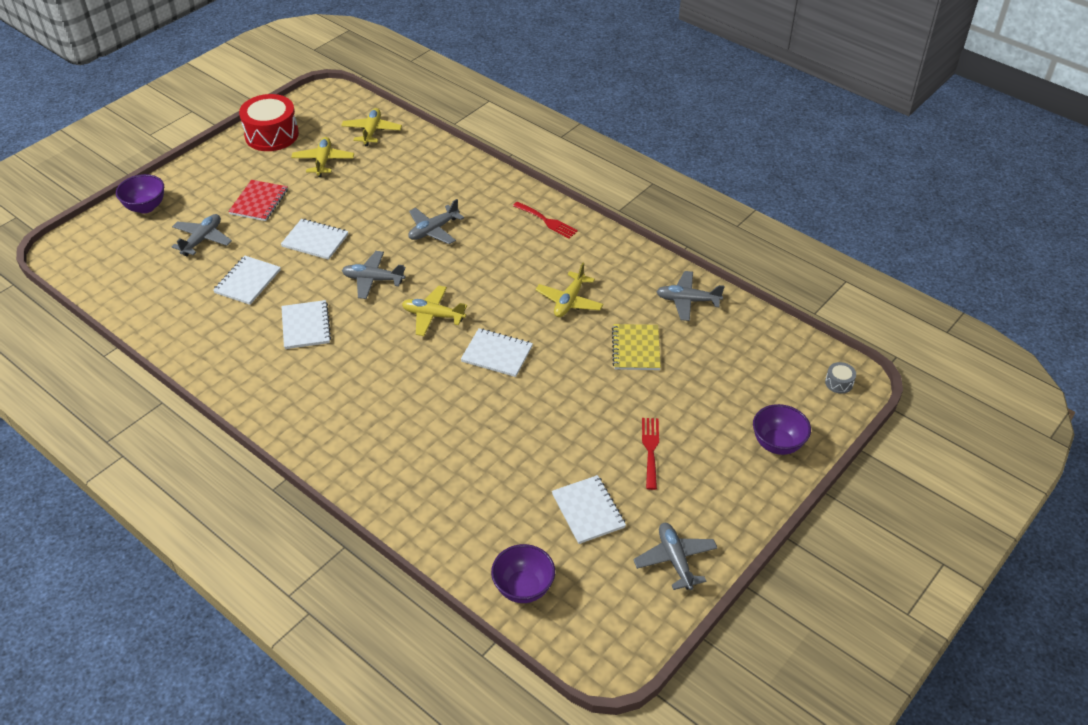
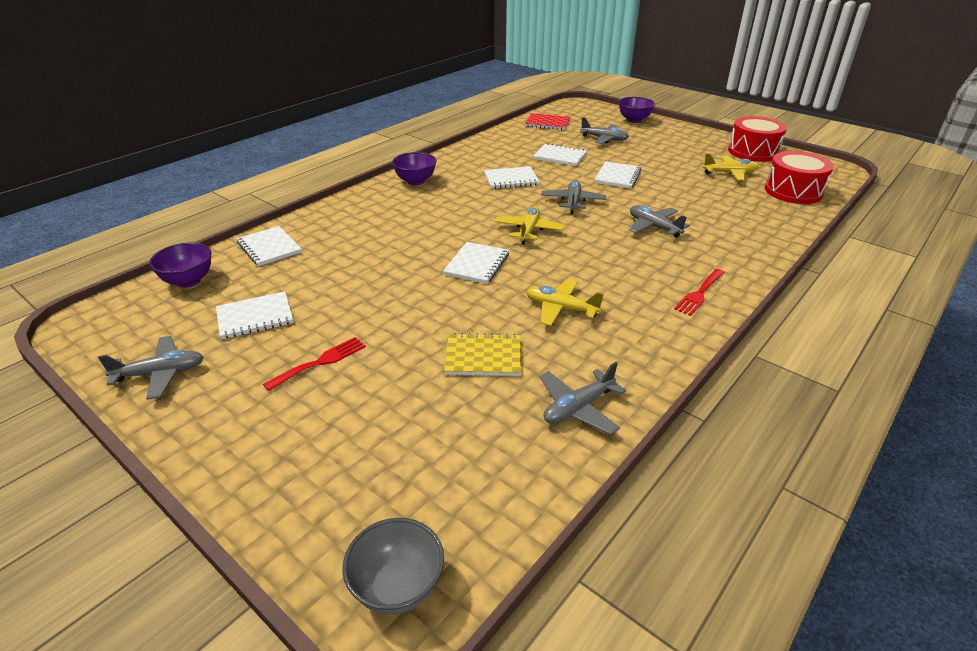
camera: 90 degrees right, 10 degrees down
red notebook [228,180,288,221] -> red notebook moved to [525,113,570,130]
yellow plane [341,108,402,146] -> red drum [765,151,834,204]
red fork [642,418,659,490] -> red fork turned 45 degrees counterclockwise [263,337,366,391]
grey plane [656,271,725,321] -> grey plane turned 135 degrees counterclockwise [540,362,626,435]
purple bowl [753,404,811,455] -> purple bowl moved to [392,152,437,185]
grey drum [825,362,856,394] -> grey bowl [342,518,444,615]
none -> white notebook [237,226,302,266]

